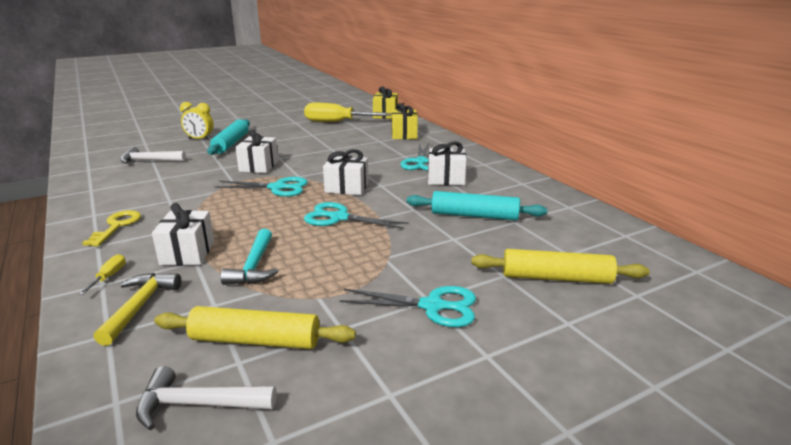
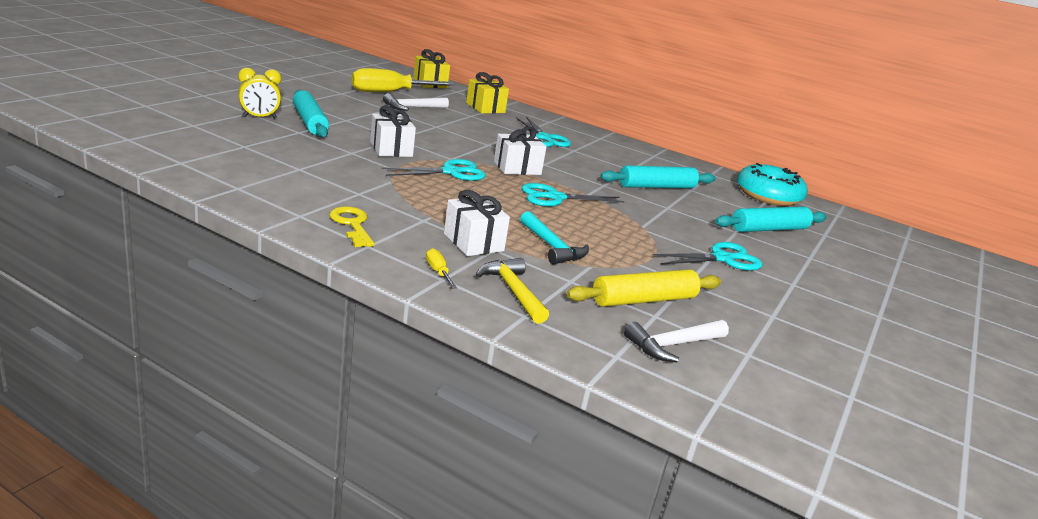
camera: 35 degrees left, 0 degrees up
white hammer [120,147,186,164] -> white hammer moved to [383,93,449,111]
white gift [428,141,466,185] -> none
yellow rolling pin [471,249,650,284] -> turquoise rolling pin [715,207,827,232]
none -> turquoise donut [737,163,808,206]

